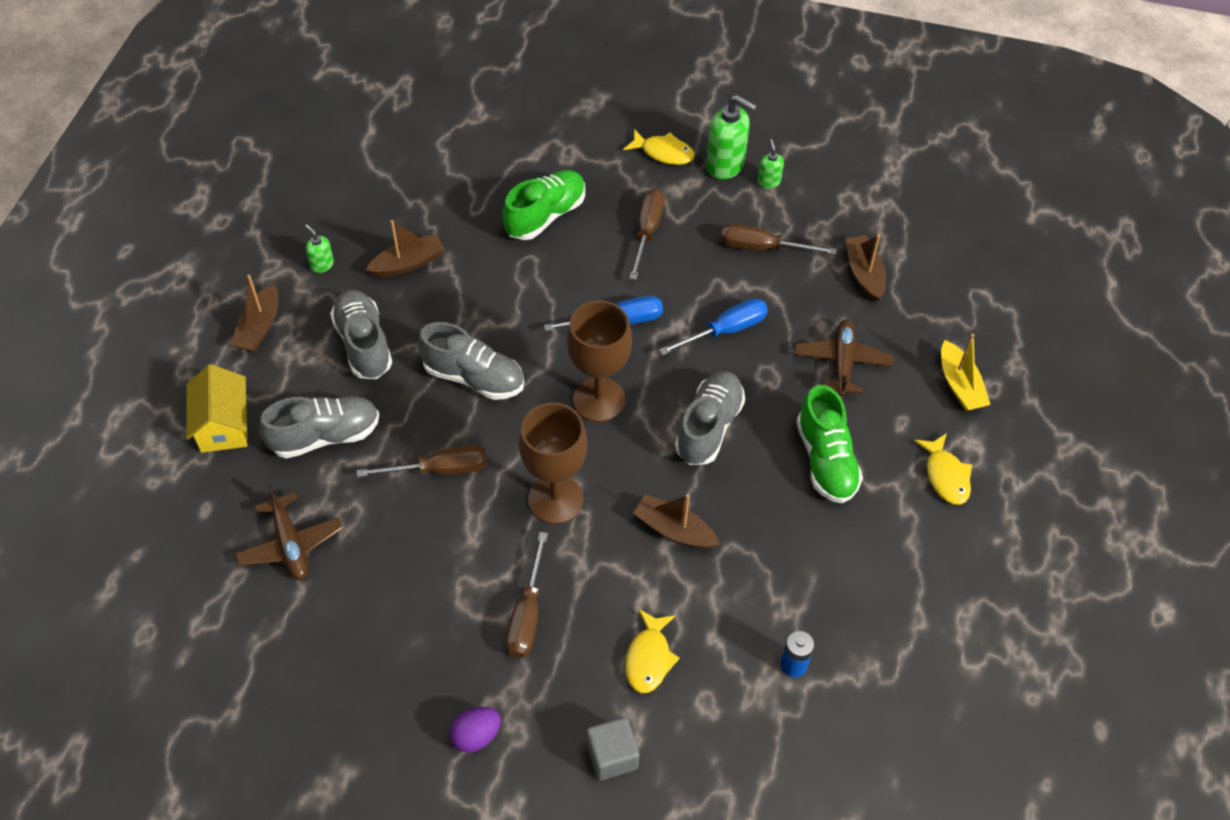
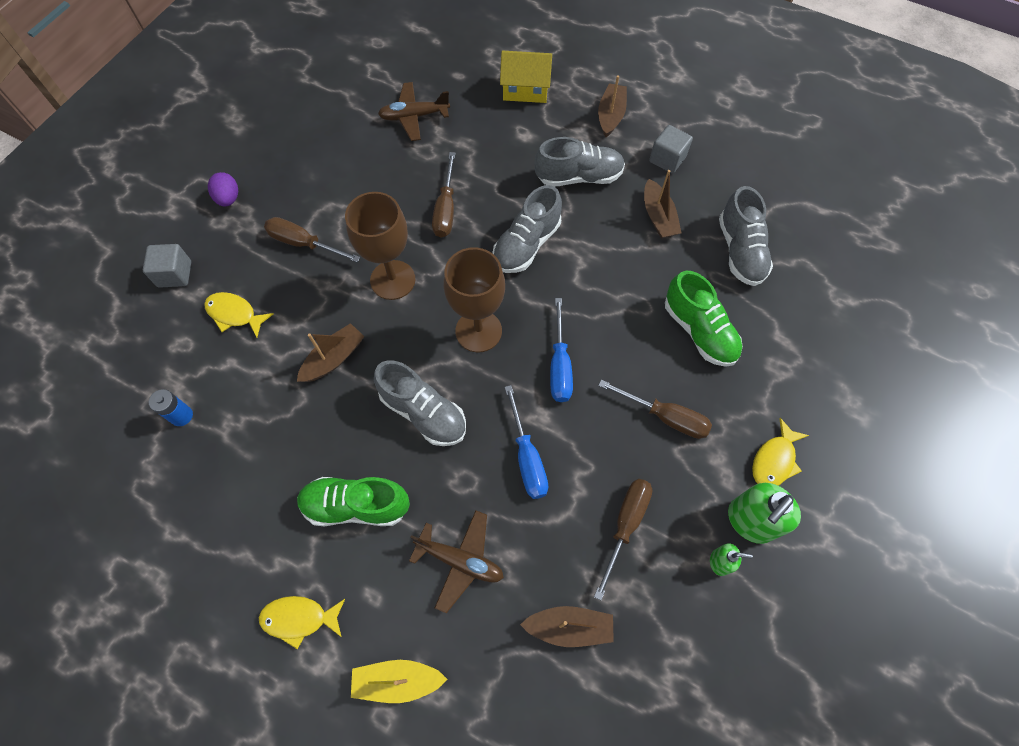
camera: 105 degrees right, 10 degrees up
brown boat [231,275,278,352] -> brown boat turned 75 degrees clockwise [598,75,627,137]
grey shoe [259,396,379,459] -> grey shoe moved to [719,186,773,286]
green soap dispenser [305,224,334,273] -> grey cube [649,125,693,173]

